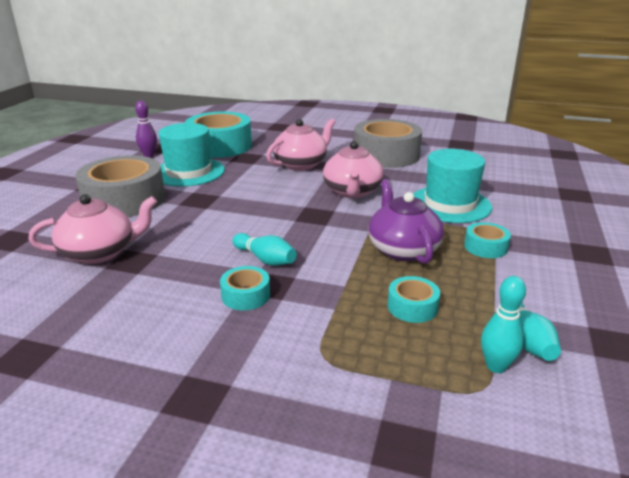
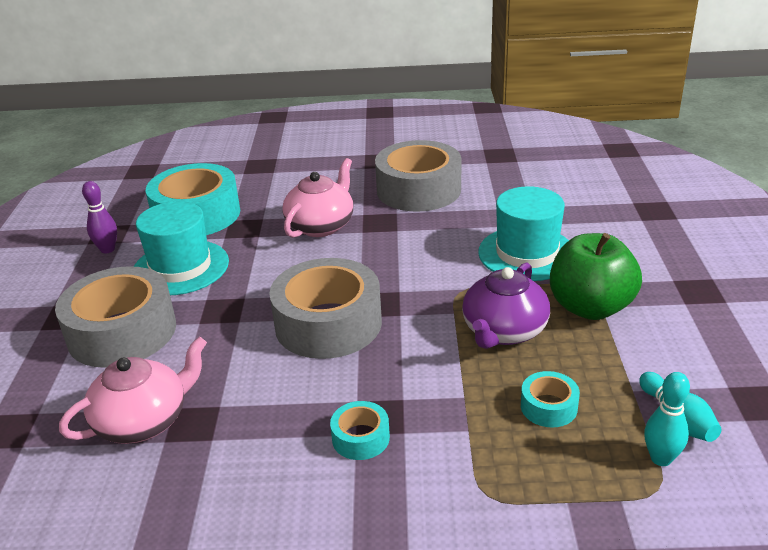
camera: 15 degrees left, 5 degrees up
turquoise bowling pin [232,233,297,266] -> none
pink teapot [323,141,384,198] -> none
purple teapot [368,179,444,264] -> purple teapot turned 120 degrees counterclockwise [462,262,550,349]
turquoise tape [464,222,511,258] -> green apple [550,233,642,320]
none -> grey tape [269,258,382,359]

